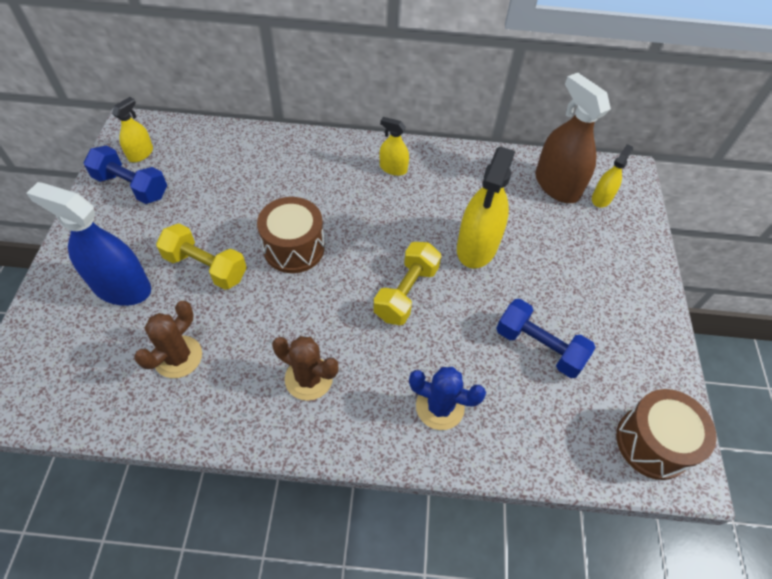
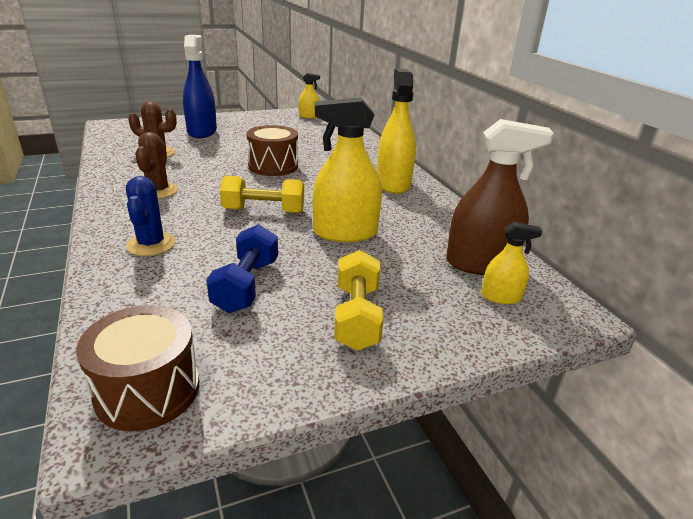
camera: 65 degrees right, 25 degrees down
blue dumbbell [84,146,167,204] -> none
yellow dumbbell [156,224,247,290] -> yellow dumbbell moved to [334,250,383,351]
yellow spray bottle [380,117,409,176] -> yellow spray bottle [377,68,416,194], size x1.91
brown spray bottle [535,73,611,203] -> brown spray bottle turned 60 degrees clockwise [446,119,554,275]

